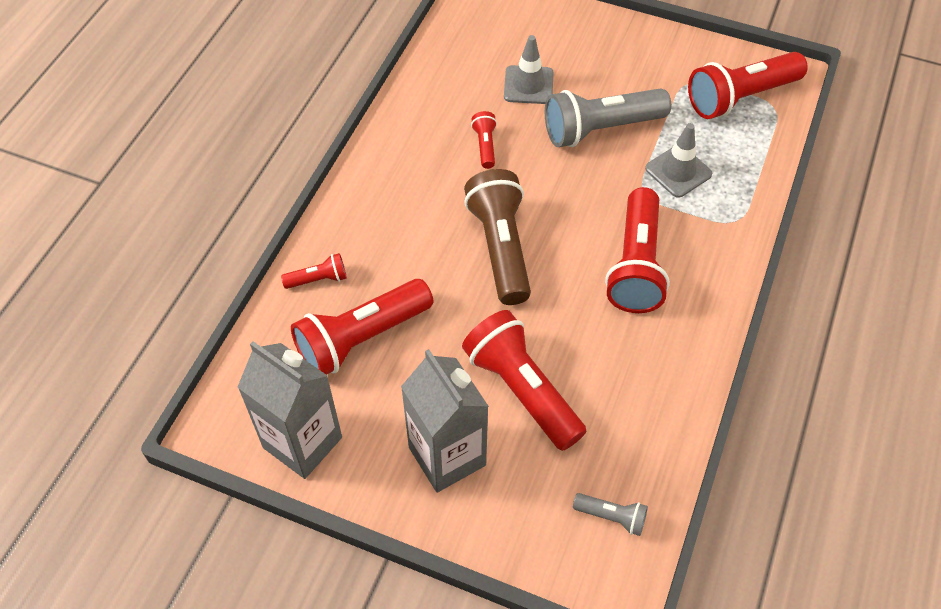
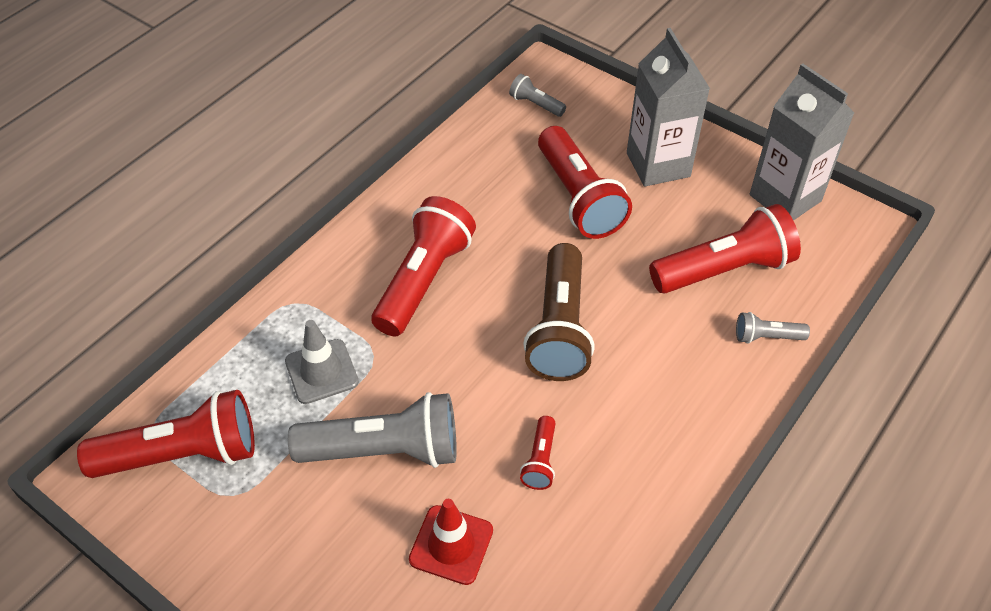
camera: 165 degrees left, 5 degrees down
red flashlight [281,253,347,289] -> grey flashlight [736,312,810,344]
grey traffic cone [504,35,554,104] -> red traffic cone [409,499,493,585]

